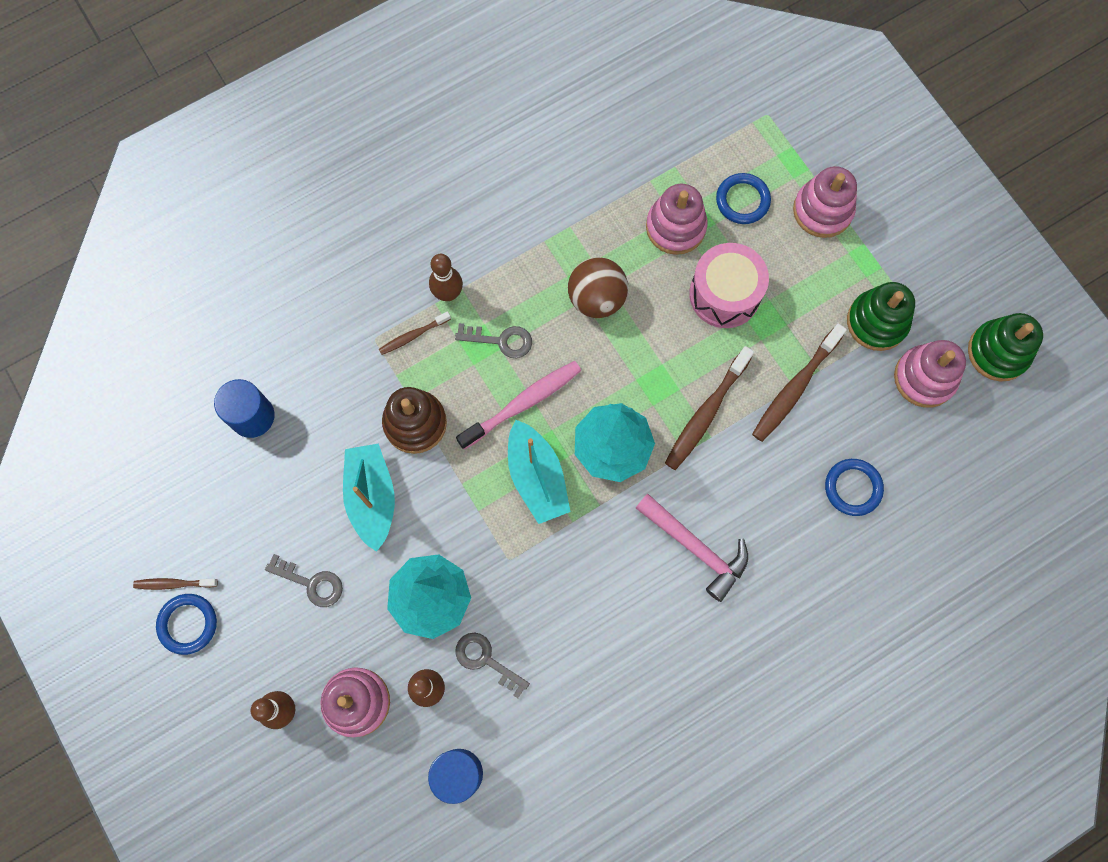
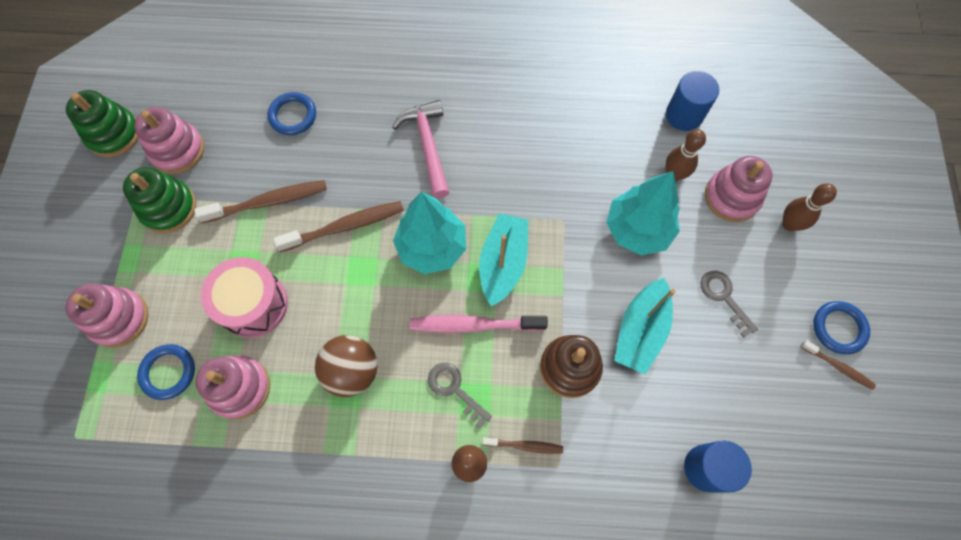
camera: 145 degrees left, 5 degrees down
grey key [455,633,530,698] -> none

